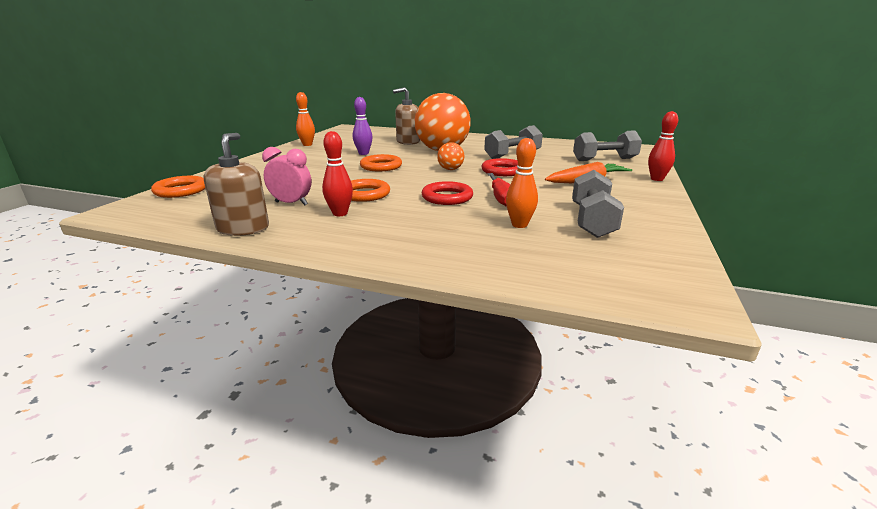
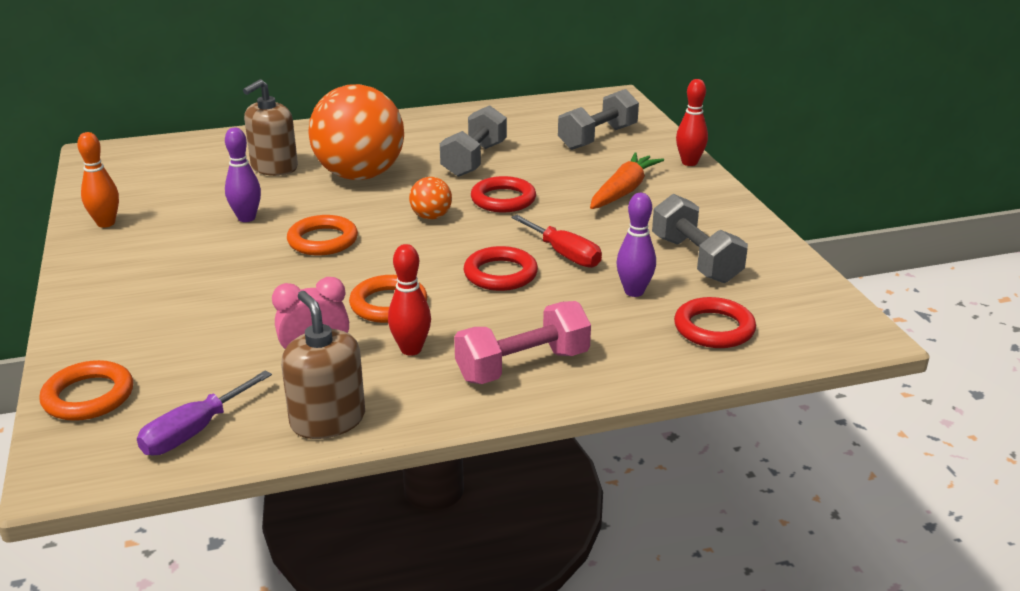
camera: 35 degrees left, 5 degrees up
orange bowling pin [506,138,538,228] -> purple bowling pin [616,193,656,297]
none -> purple screwdriver [137,370,272,456]
none -> pink dumbbell [454,301,591,384]
none -> red ring [674,297,756,348]

